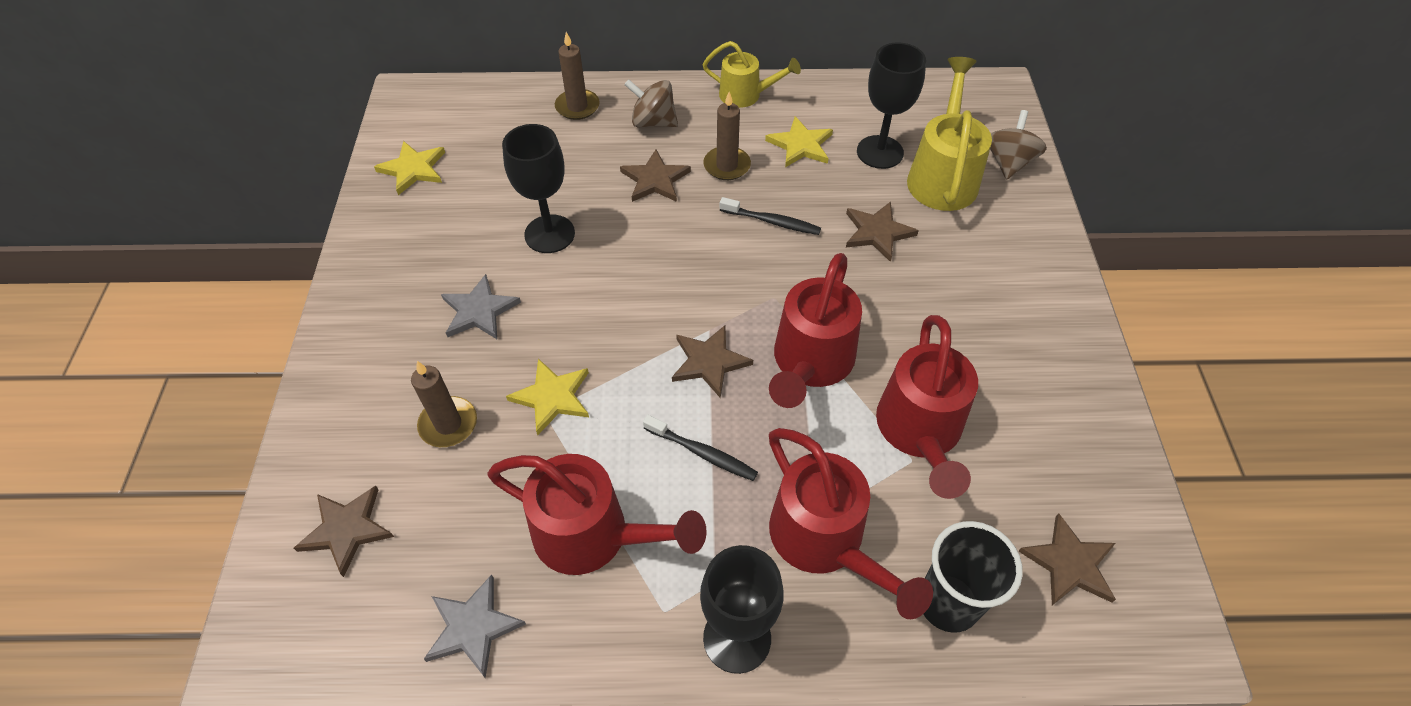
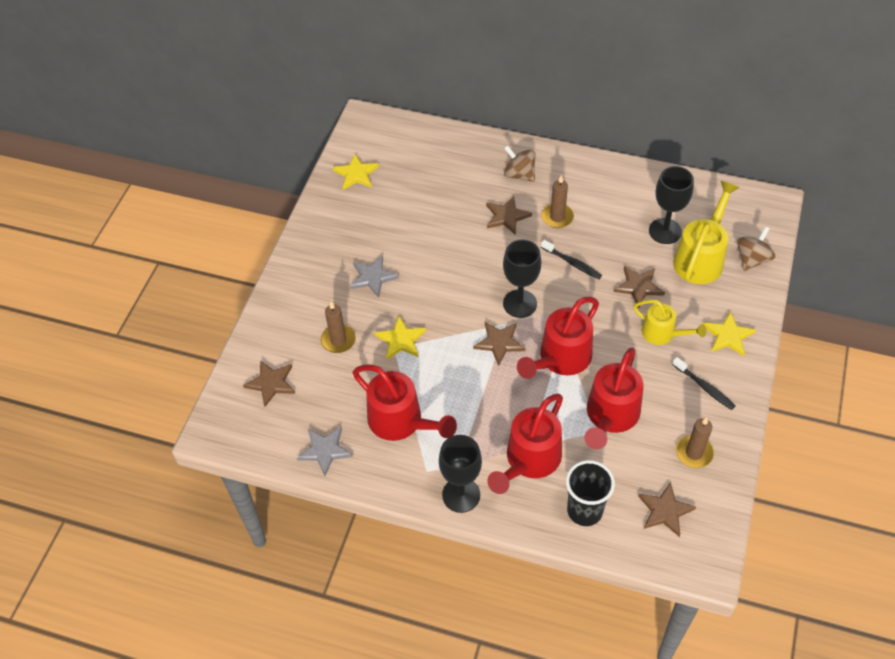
camera: 20 degrees right, 0 degrees up
black goblet [502,124,575,253] -> black goblet moved to [503,240,541,318]
brown candle [555,32,600,120] -> brown candle moved to [676,417,714,468]
black toothbrush [643,415,758,481] -> black toothbrush moved to [672,357,735,410]
yellow watering can [702,41,801,108] -> yellow watering can moved to [633,299,707,345]
yellow star [765,116,833,167] -> yellow star moved to [703,311,756,356]
red watering can [769,428,933,619] -> red watering can turned 45 degrees clockwise [488,394,563,494]

